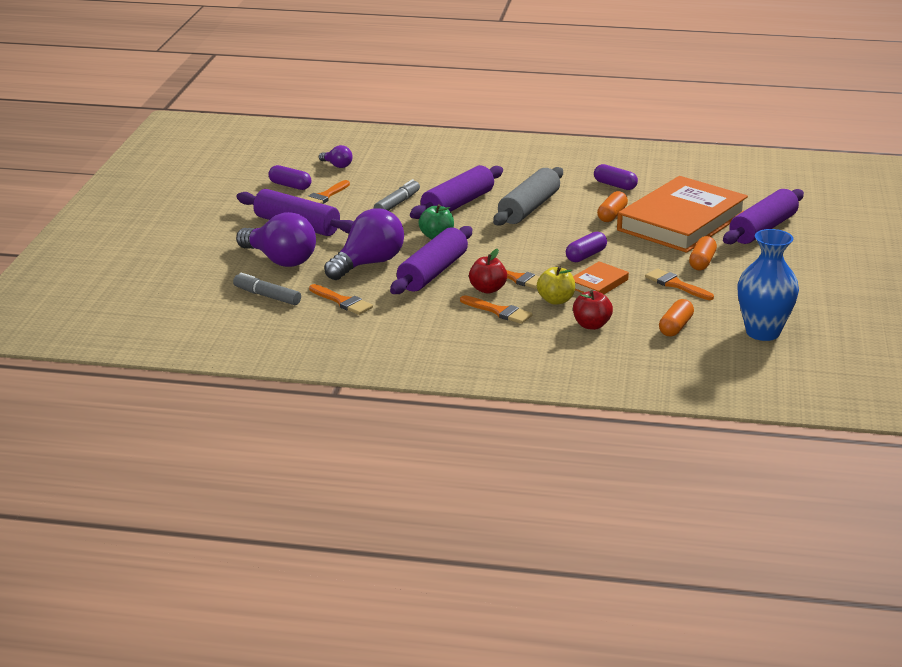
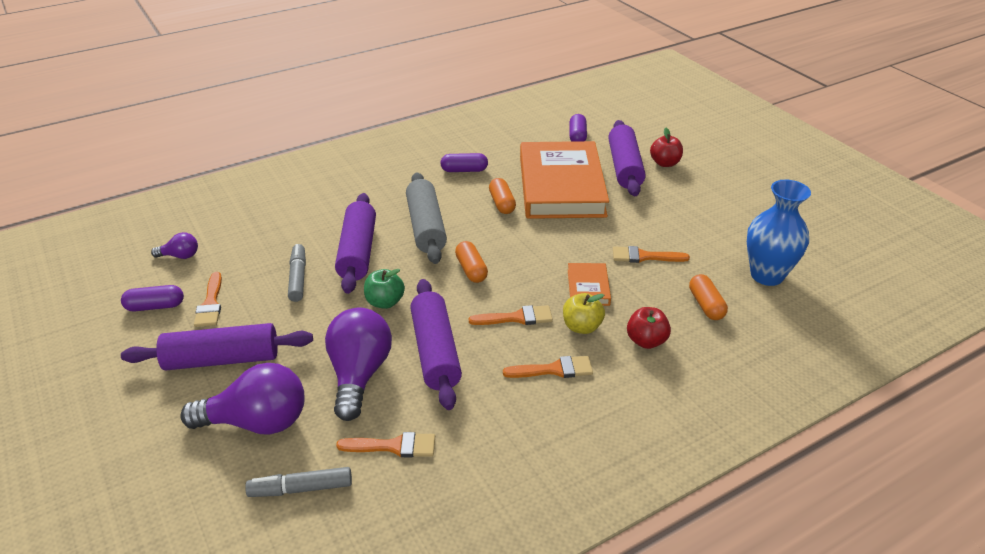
camera: 40 degrees left, 10 degrees up
red apple [469,249,507,294] -> red apple moved to [650,128,683,167]
purple capsule [566,232,607,262] -> purple capsule moved to [569,114,587,142]
orange capsule [689,236,717,270] -> orange capsule moved to [455,241,488,283]

